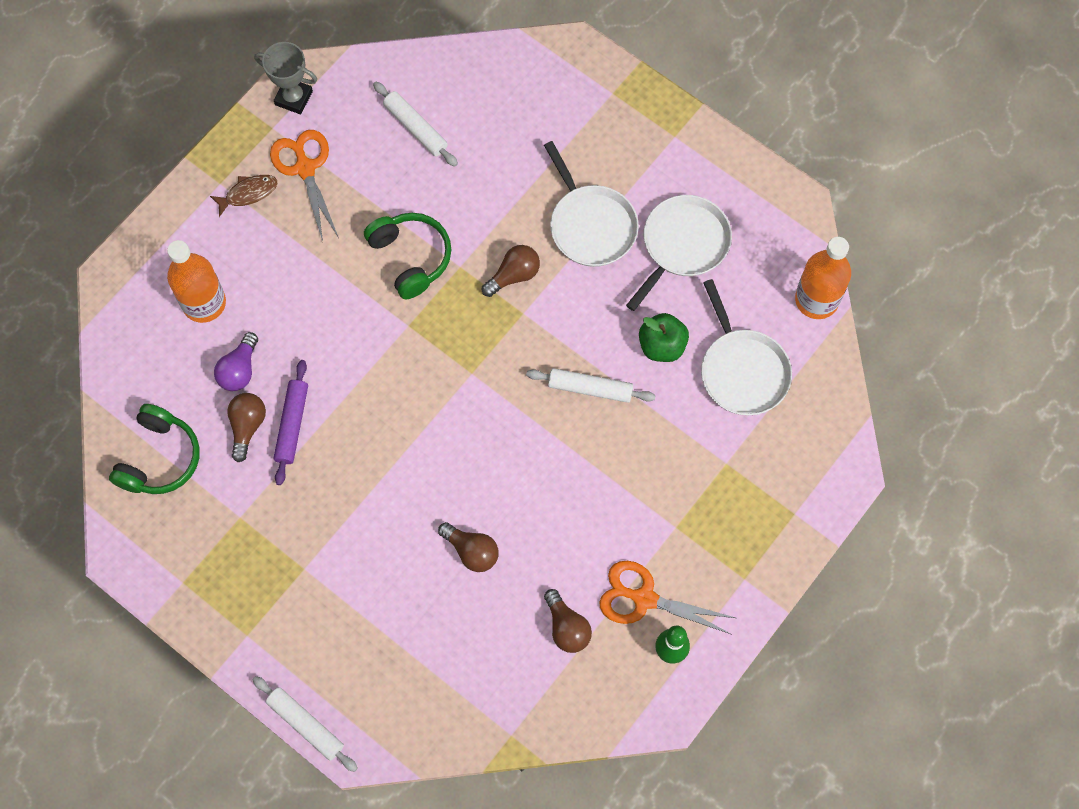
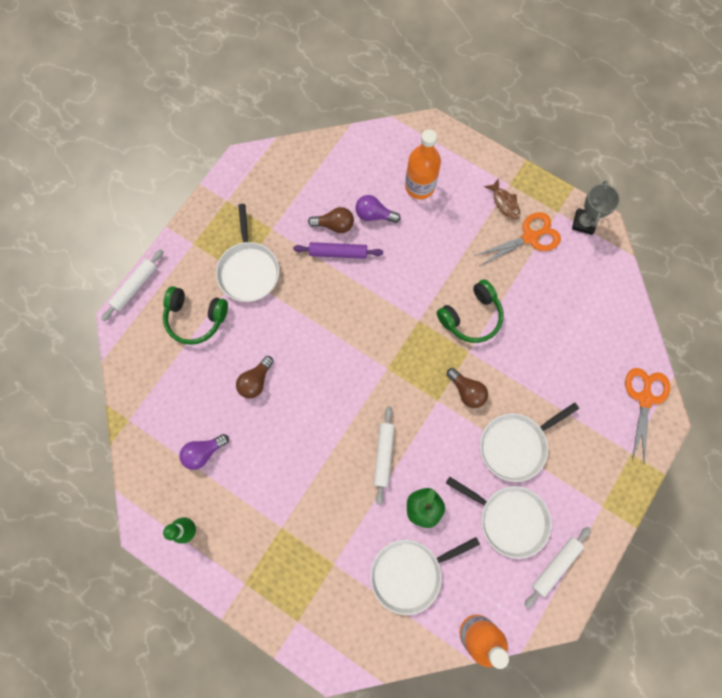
camera: 85 degrees right, 5 degrees up
green headphones [109,404,200,494] -> green headphones moved to [163,286,228,345]
white rolling pin [373,82,458,166] -> white rolling pin moved to [525,527,591,608]
brown light bulb [544,589,592,653] -> purple light bulb [179,434,229,470]
orange scissors [599,561,735,635] -> orange scissors moved to [625,368,670,464]
none -> white pan [216,204,279,302]

